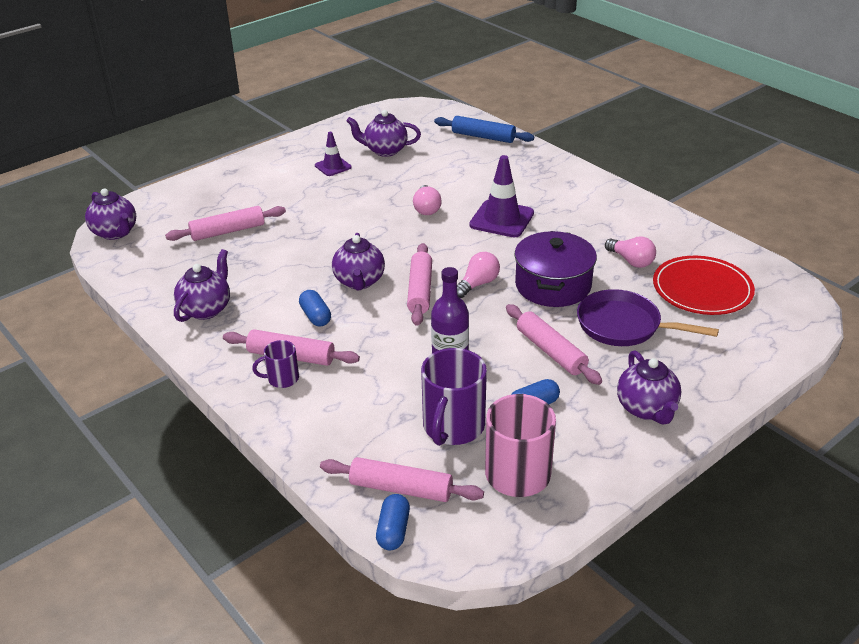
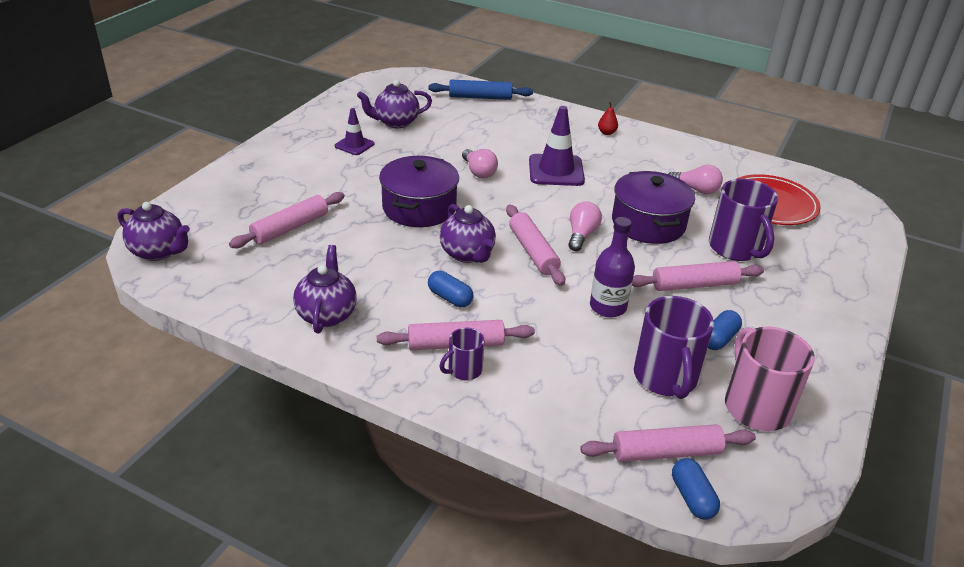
camera: 25 degrees left, 0 degrees up
pink rolling pin [506,304,602,385] -> pink rolling pin turned 45 degrees counterclockwise [632,261,764,291]
purple pan [577,289,719,346] -> purple mug [709,179,778,261]
purple teapot [617,350,681,425] -> none
none -> purple pot [379,156,459,227]
none -> red pear [598,101,618,135]

